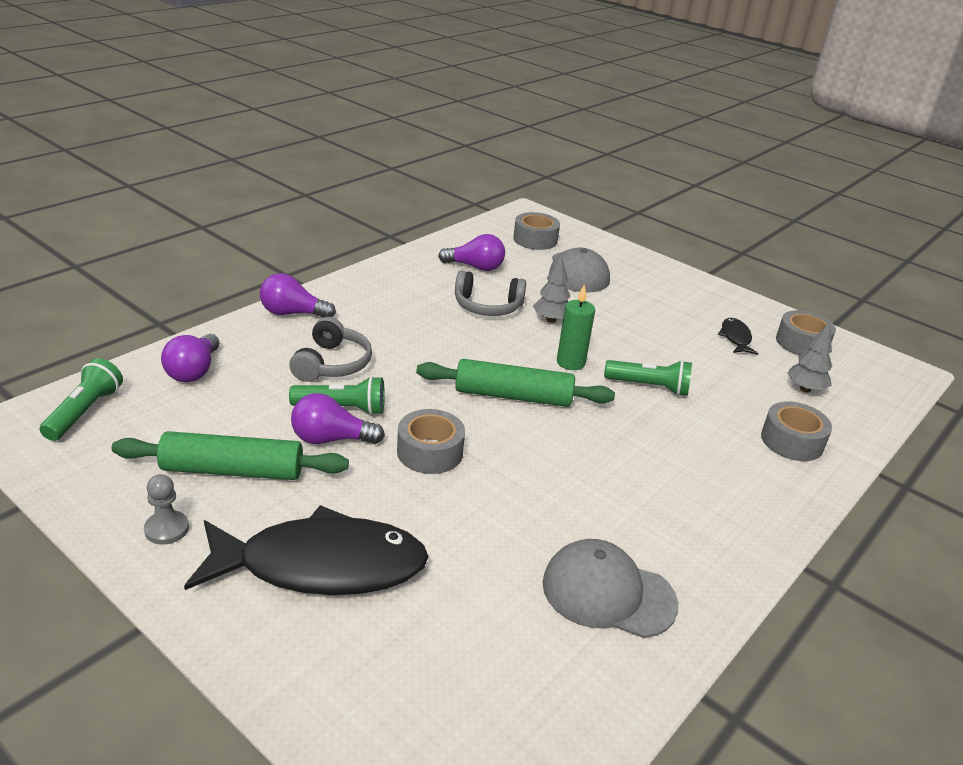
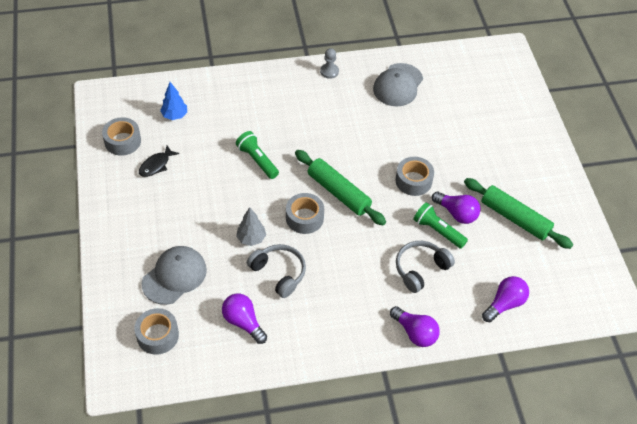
camera: 140 degrees left, 20 degrees up
green flashlight [40,358,123,441] -> none
grey pawn [144,474,189,545] -> grey pawn moved to [320,48,339,79]
black fish [184,505,429,595] -> none
grey cap [542,539,678,638] -> grey cap turned 60 degrees clockwise [373,63,423,107]
green candle [557,284,595,370] -> none
grey tape [761,401,832,461] -> grey tape moved to [286,193,324,234]
grey tree [787,322,832,393] -> blue tree [160,82,187,120]

